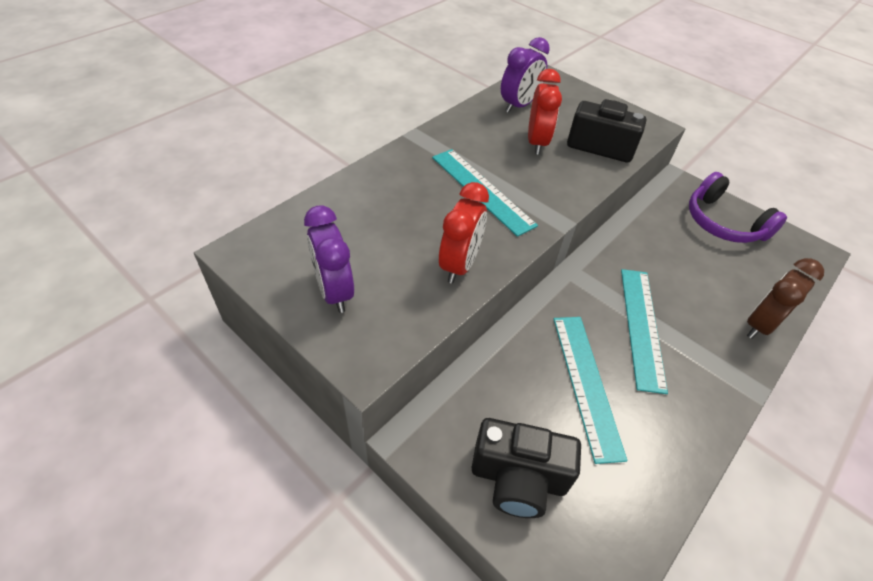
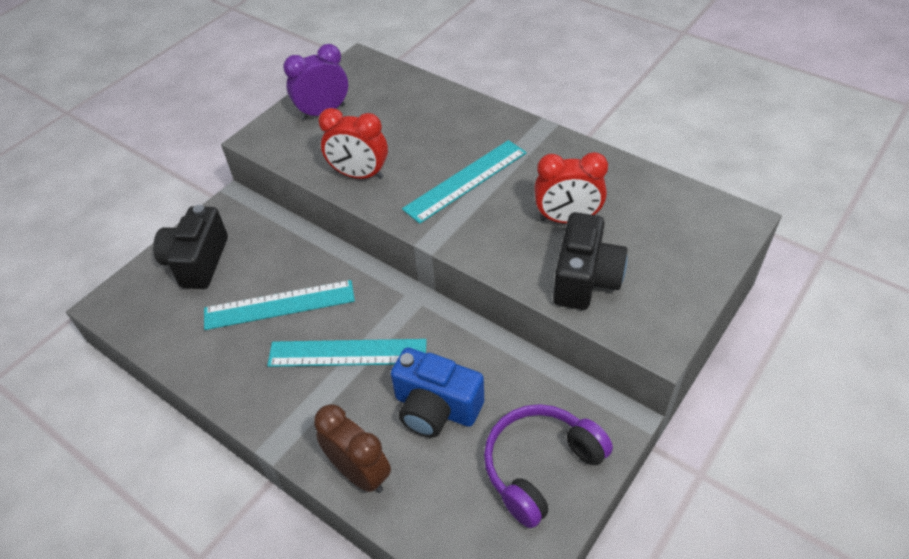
camera: 90 degrees right, 0 degrees up
purple clock [501,37,550,113] -> none
none -> blue camera [391,347,484,438]

